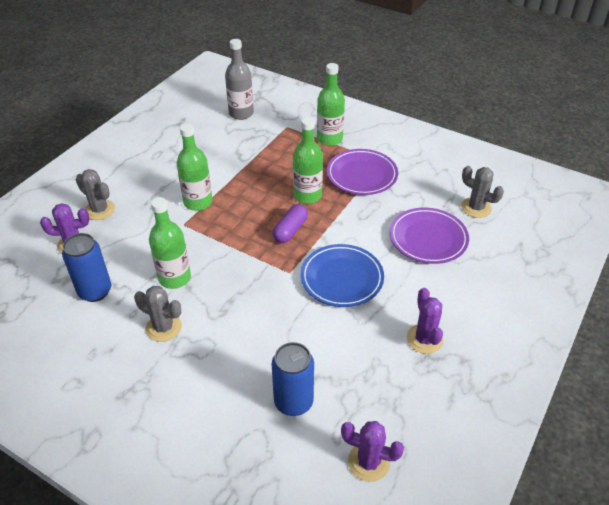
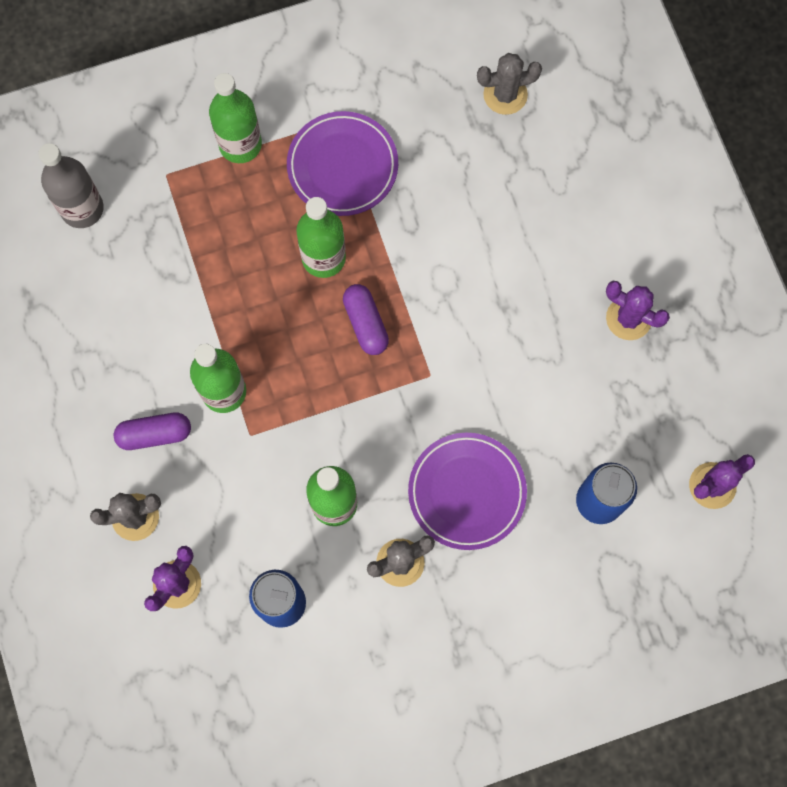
camera: 50 degrees left, 30 degrees up
blue plate [301,244,384,307] -> none
purple plate [390,208,469,264] -> purple plate moved to [408,433,527,550]
none -> purple capsule [113,412,191,450]

